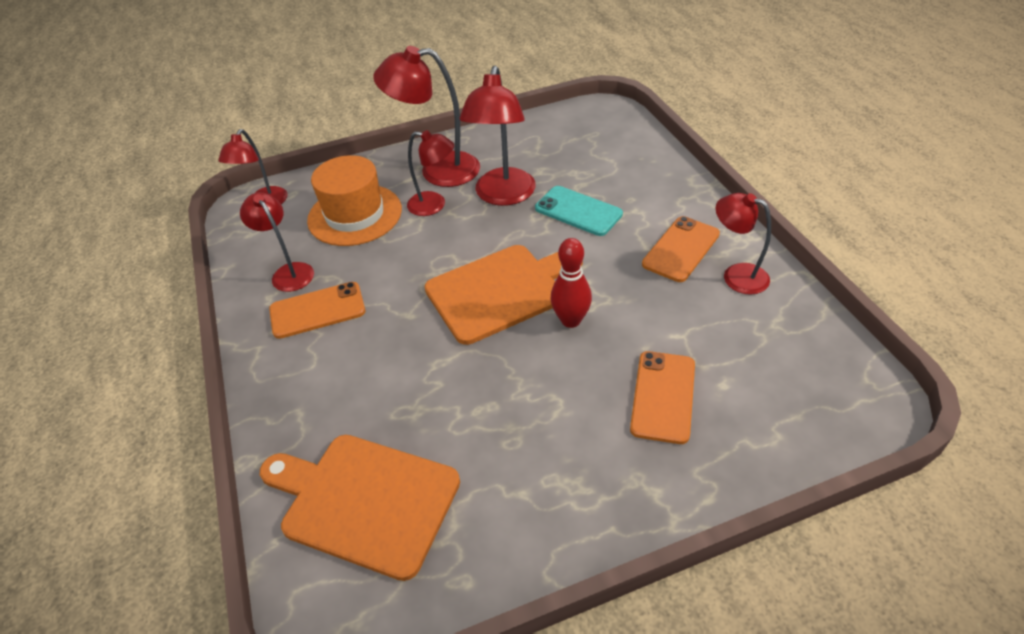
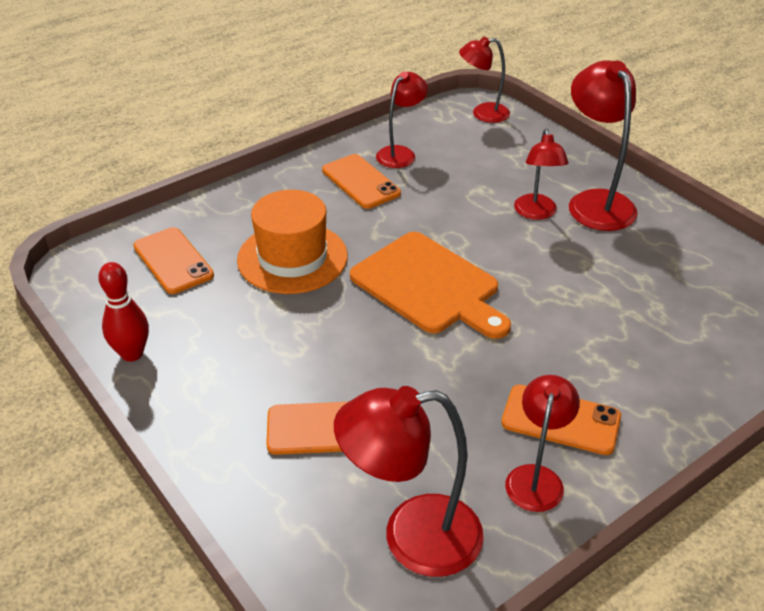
camera: 70 degrees right, 5 degrees down
orange cutting board [260,435,460,581] -> orange phone [133,227,214,294]
orange hat [307,155,402,246] -> orange hat moved to [237,190,348,294]
red lamp [460,66,536,206] -> red lamp moved to [334,386,484,577]
turquoise phone [535,186,623,236] -> none
red bowling pin [550,238,592,328] -> red bowling pin moved to [98,262,149,362]

